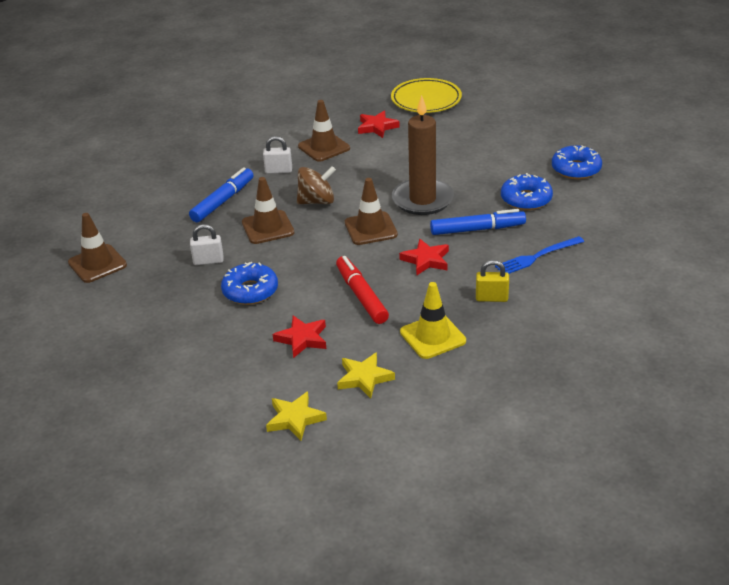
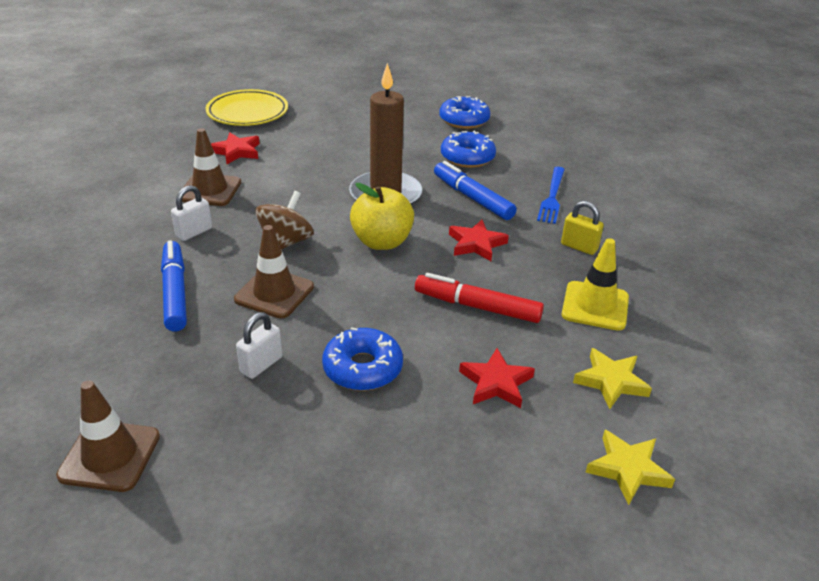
camera: 50 degrees left, 0 degrees up
brown traffic cone [345,178,398,245] -> yellow apple [350,183,414,250]
blue marker [430,209,526,235] -> blue marker turned 75 degrees counterclockwise [434,161,517,220]
yellow padlock [476,260,509,302] -> yellow padlock turned 75 degrees clockwise [561,201,604,255]

